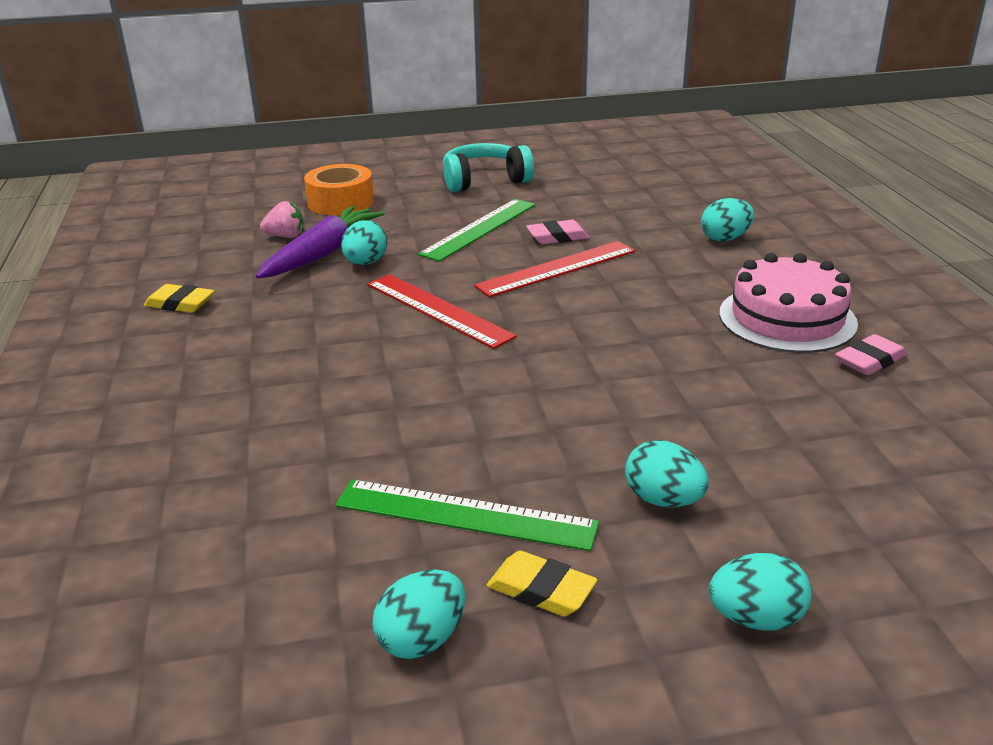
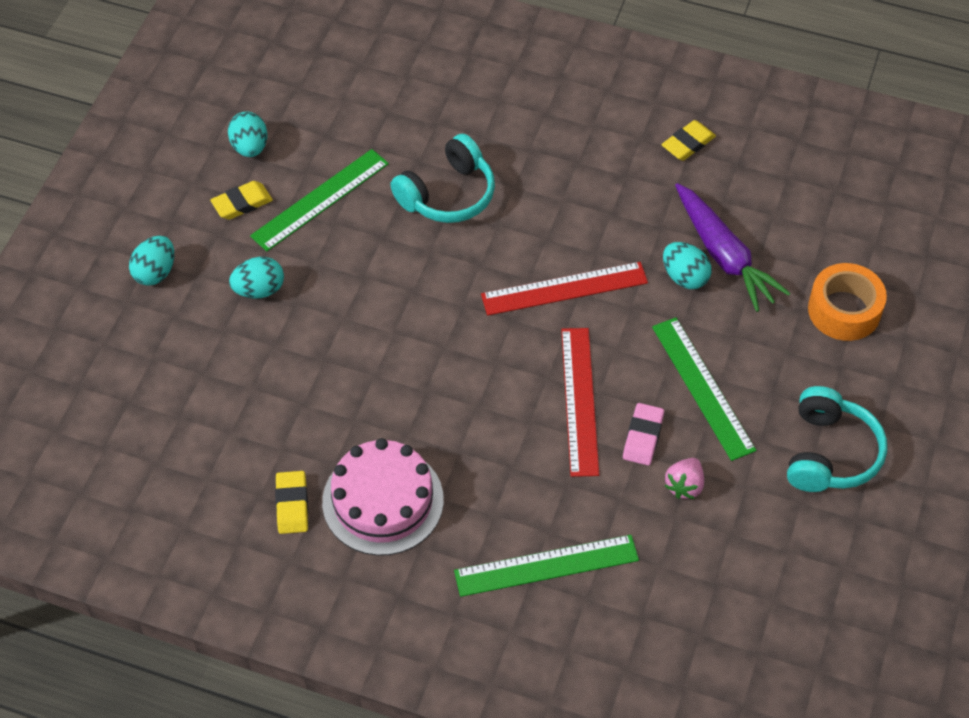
camera: 120 degrees right, 25 degrees up
pink strawberry [260,201,303,238] -> pink strawberry moved to [665,458,704,499]
turquoise egg [701,198,754,241] -> green ruler [454,535,639,597]
pink eraser [835,334,907,375] -> yellow eraser [275,471,308,534]
none -> turquoise headphones [390,134,495,223]

